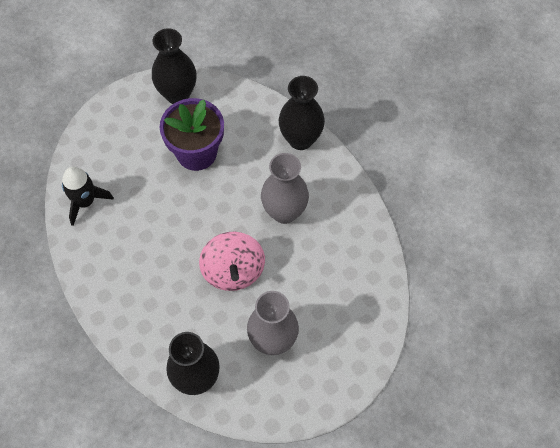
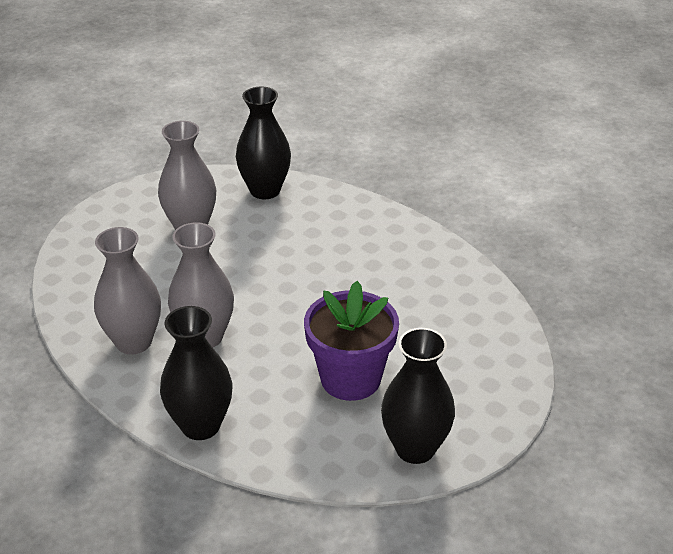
camera: 165 degrees right, 25 degrees down
black rocket [62,167,114,226] -> none
pink spinning top [199,232,265,291] -> none
none -> grey vase [94,227,161,354]

